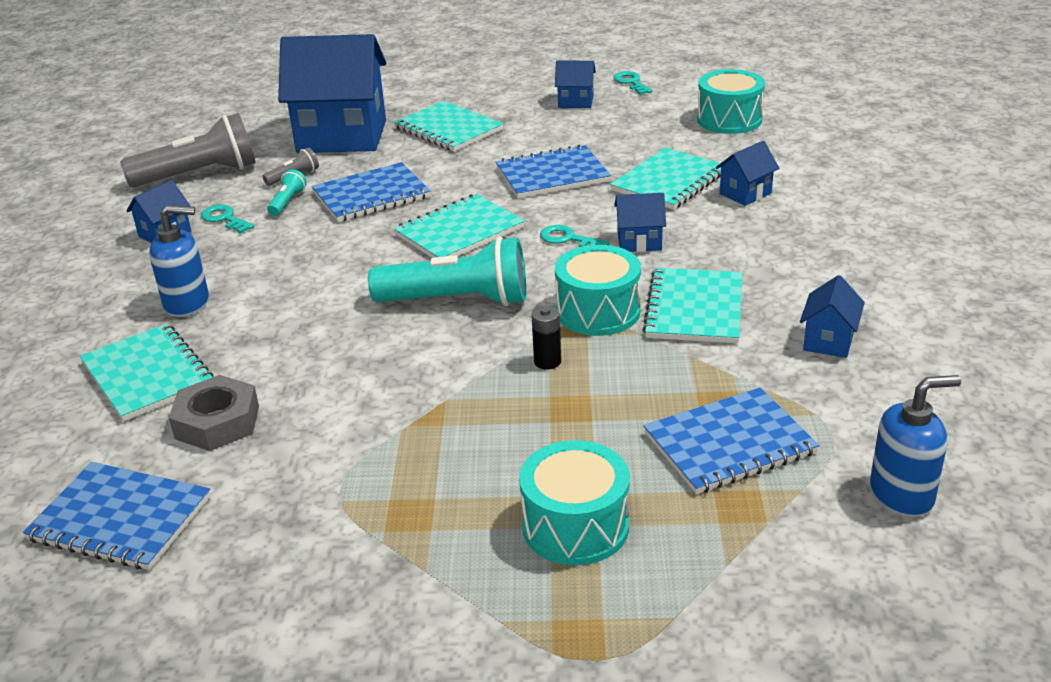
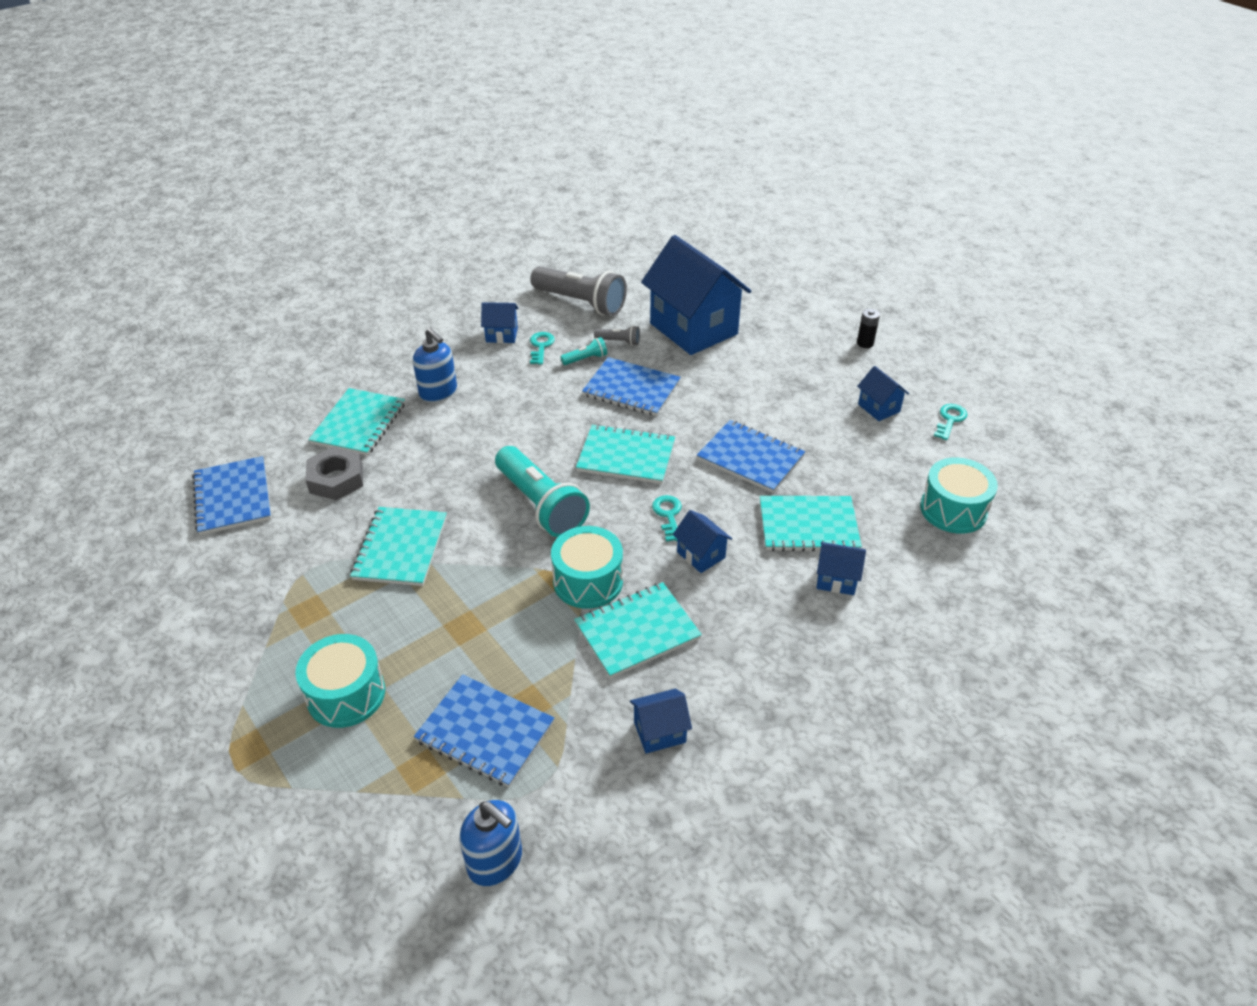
camera: 50 degrees right, 10 degrees up
turquoise notebook [394,101,504,151] -> turquoise notebook moved to [350,507,447,586]
black battery [532,306,561,370] -> black battery moved to [857,309,880,348]

